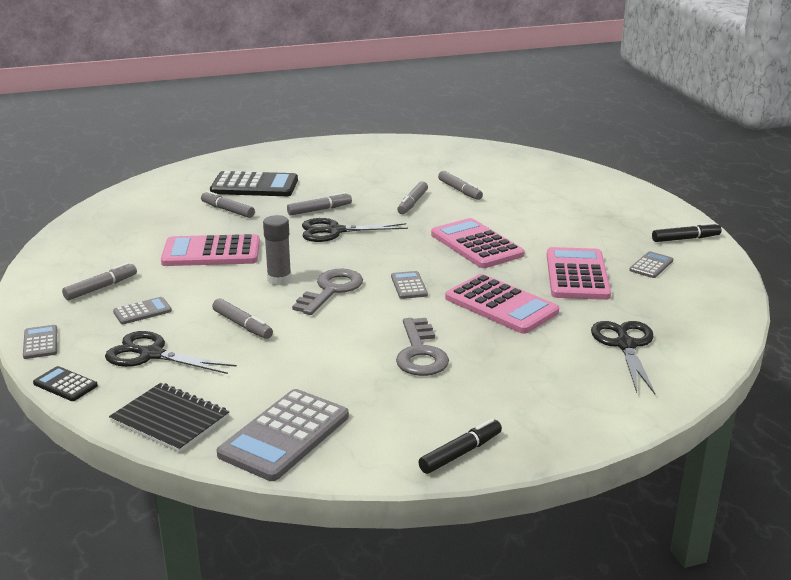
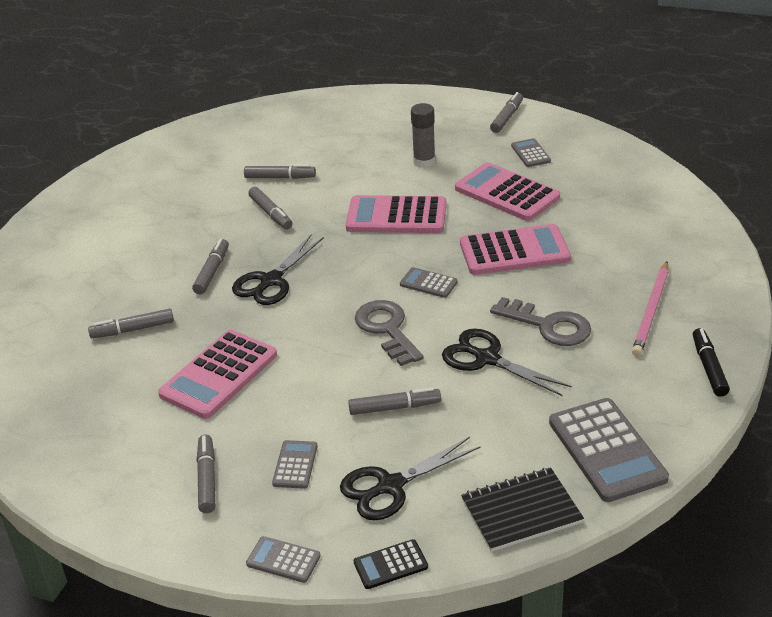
camera: 50 degrees left, 10 degrees up
black calculator [210,171,298,196] -> none
grey glue stick [263,215,291,285] -> grey glue stick moved to [411,103,436,168]
black scissors [591,321,655,394] -> black scissors moved to [442,329,572,396]
black marker [652,222,721,242] -> grey marker [490,92,523,133]
none -> pink pencil [632,261,668,356]

